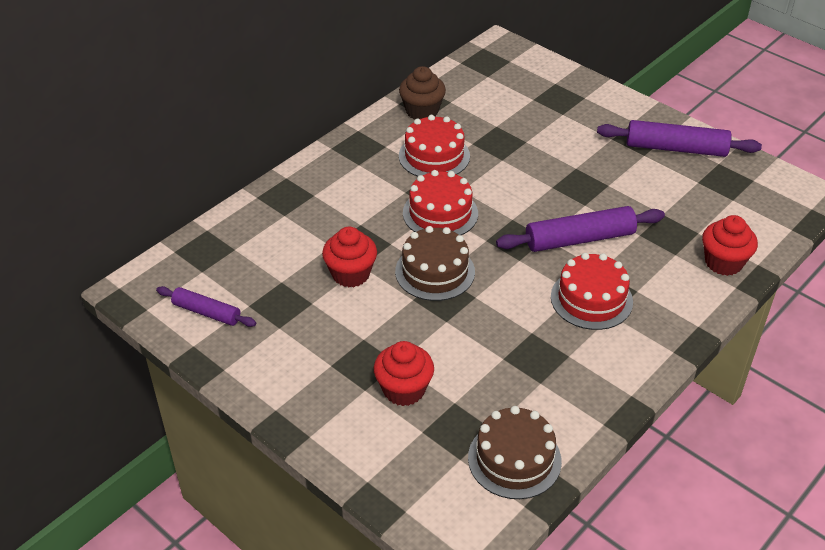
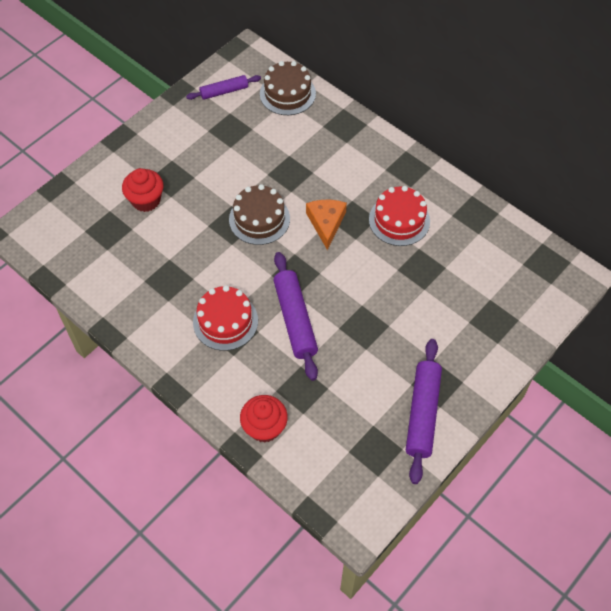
camera: 90 degrees right, 15 degrees up
purple rolling pin [156,286,256,327] -> purple rolling pin turned 45 degrees clockwise [186,75,261,100]
red cupcake [322,227,377,287] -> none
brown cupcake [399,66,446,120] -> none
red cake [403,170,478,235] -> orange cheese [306,200,347,250]
brown cake [468,406,562,499] -> brown cake moved to [260,61,316,115]

